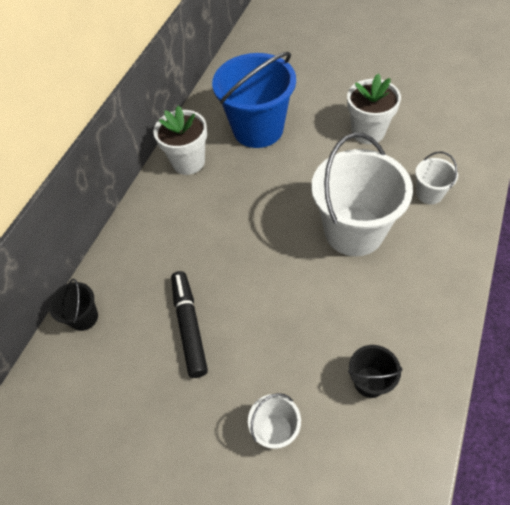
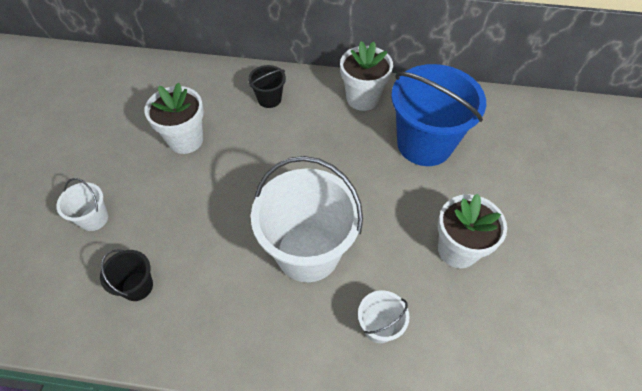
camera: 70 degrees right, 0 degrees up
black bucket [49,279,98,331] -> black bucket moved to [248,65,286,108]
black marker [171,271,208,378] -> white flower pot [144,83,204,154]

